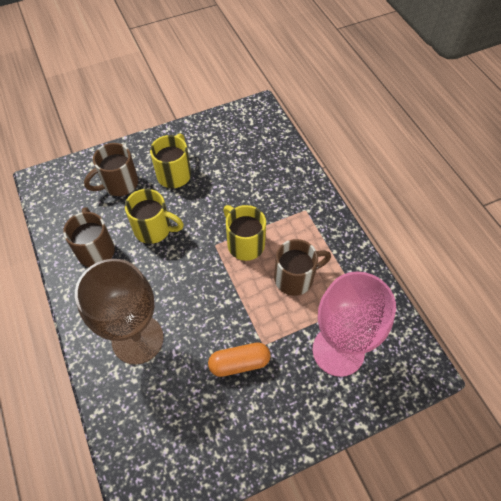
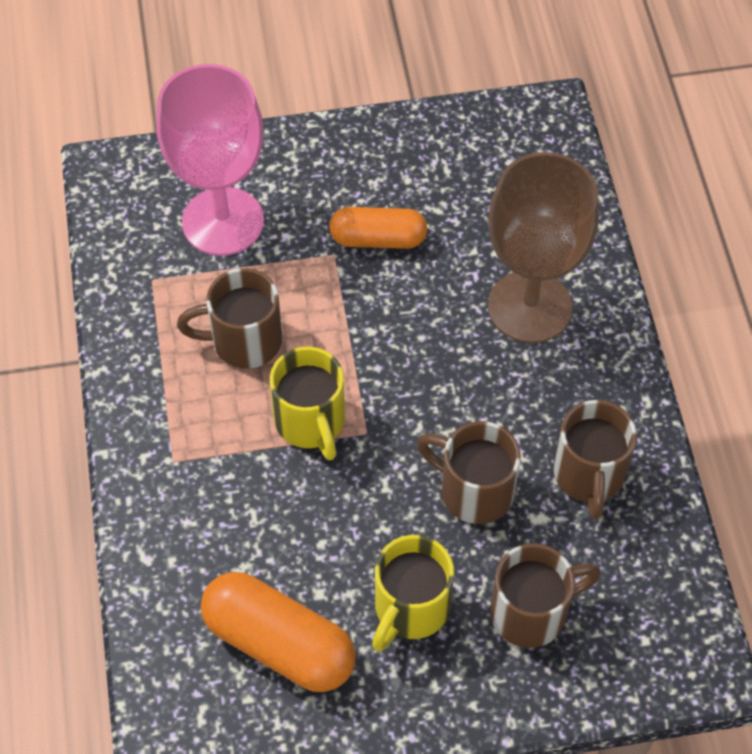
camera: 165 degrees left, 0 degrees up
yellow mug [125,189,184,244] -> brown mug [417,421,521,524]
none -> orange capsule [201,572,356,692]

